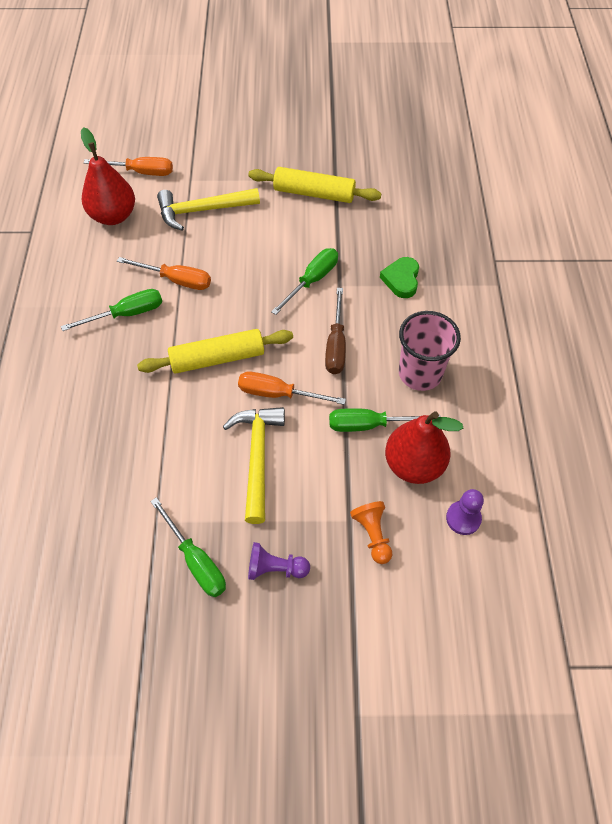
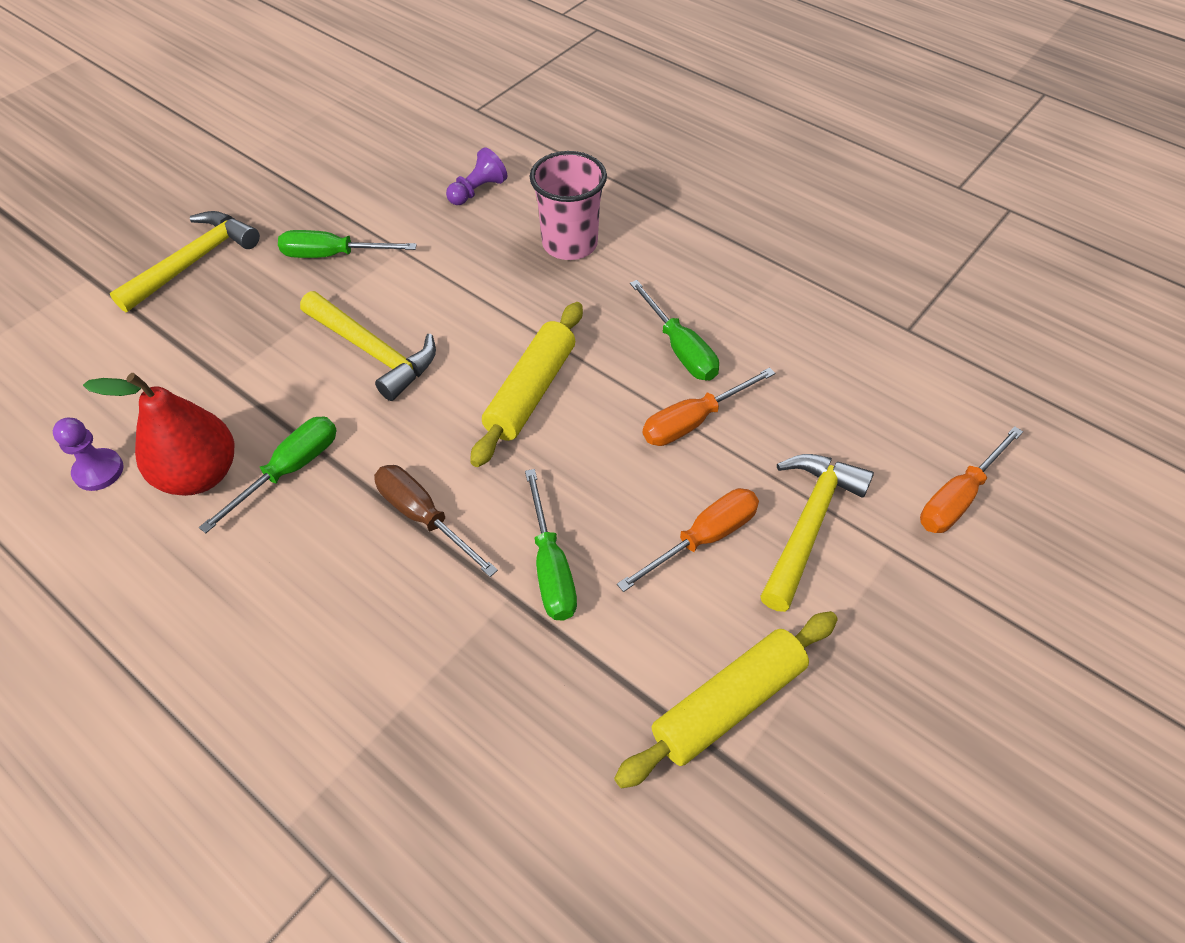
camera: 130 degrees right, 5 degrees down
green screwdriver [61,289,162,331] -> green screwdriver turned 45 degrees counterclockwise [630,280,719,380]
red pear [81,127,135,225] -> none
orange screwdriver [238,371,346,405] -> orange screwdriver moved to [617,488,759,592]
purple pawn [248,542,310,580] -> purple pawn moved to [446,147,507,205]
orange pawn [350,501,392,564] -> none
green heart [380,257,419,298] -> none
pink cup [399,311,461,391] -> pink cup moved to [530,151,607,260]
none -> yellow hammer [110,211,260,312]

